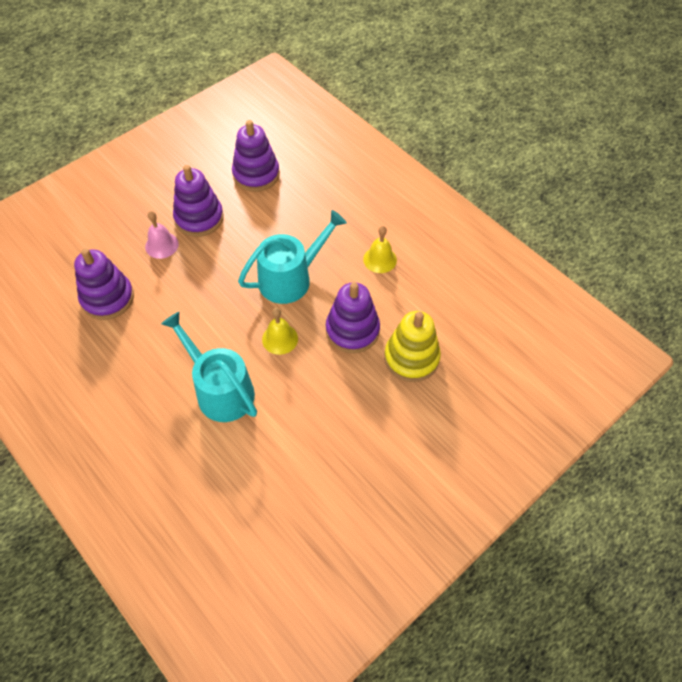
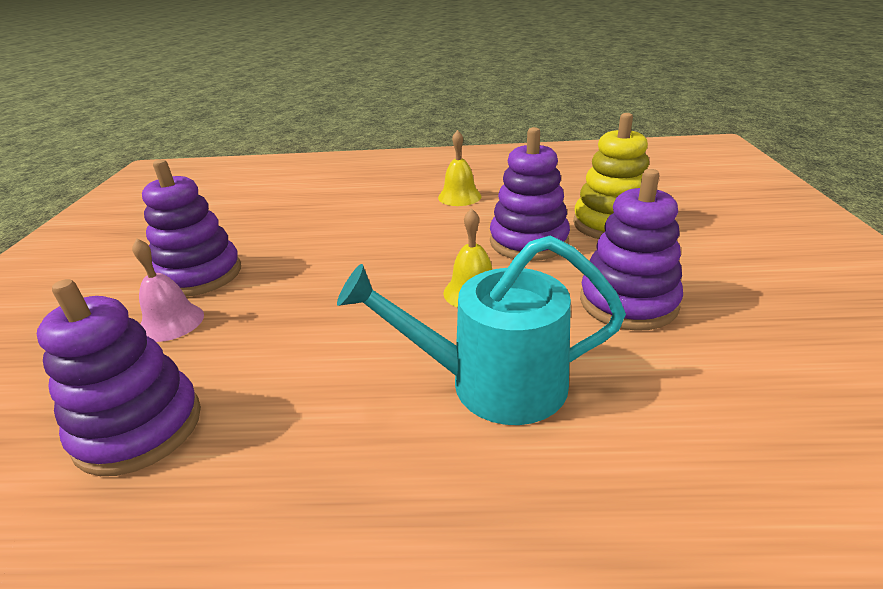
camera: 45 degrees left, 25 degrees down
purple stacking toy [232,120,280,192] -> purple stacking toy moved to [580,169,683,331]
turquoise watering can [238,210,347,304] -> none

